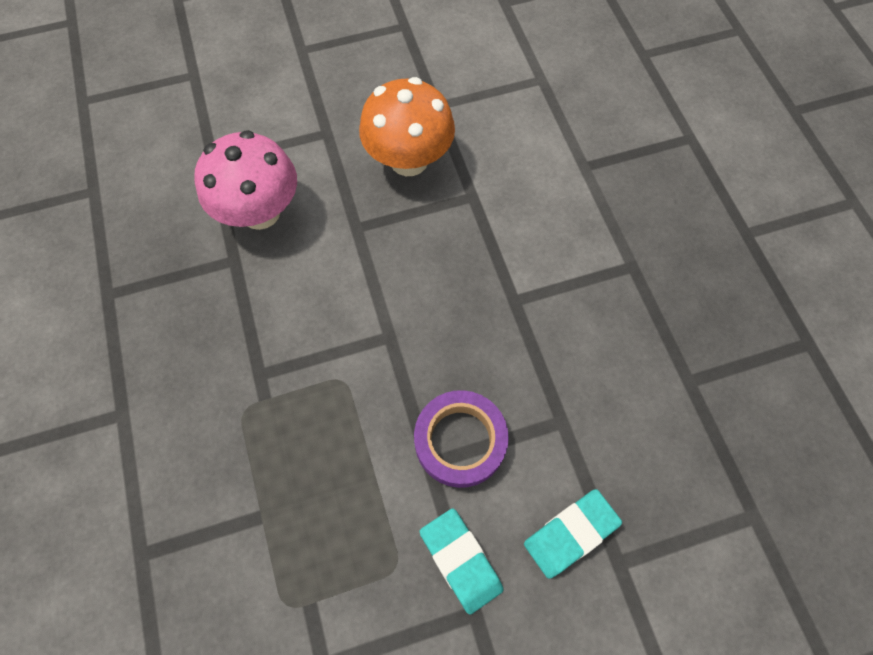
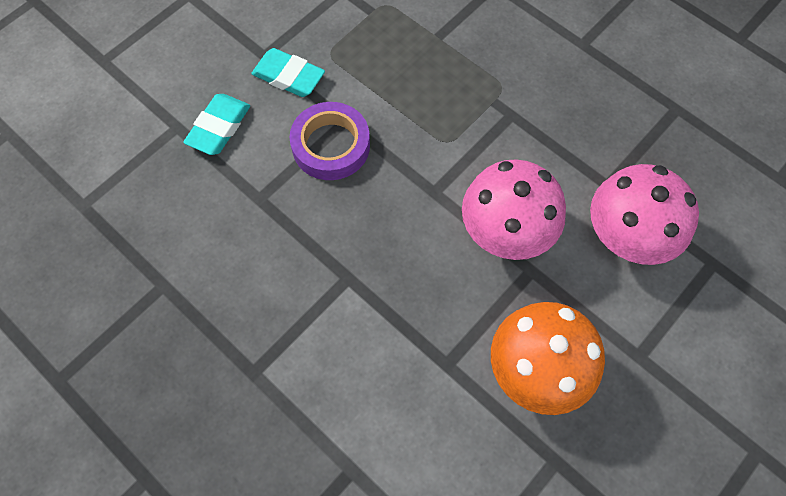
camera: 150 degrees right, 0 degrees up
none -> pink mushroom [462,159,566,260]

